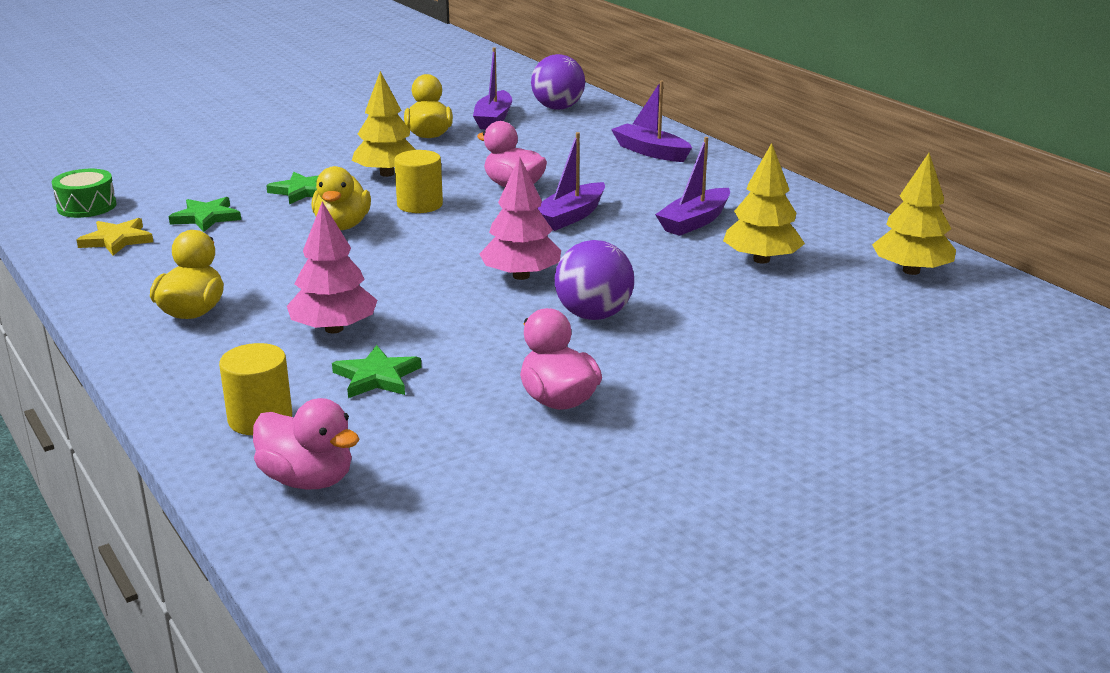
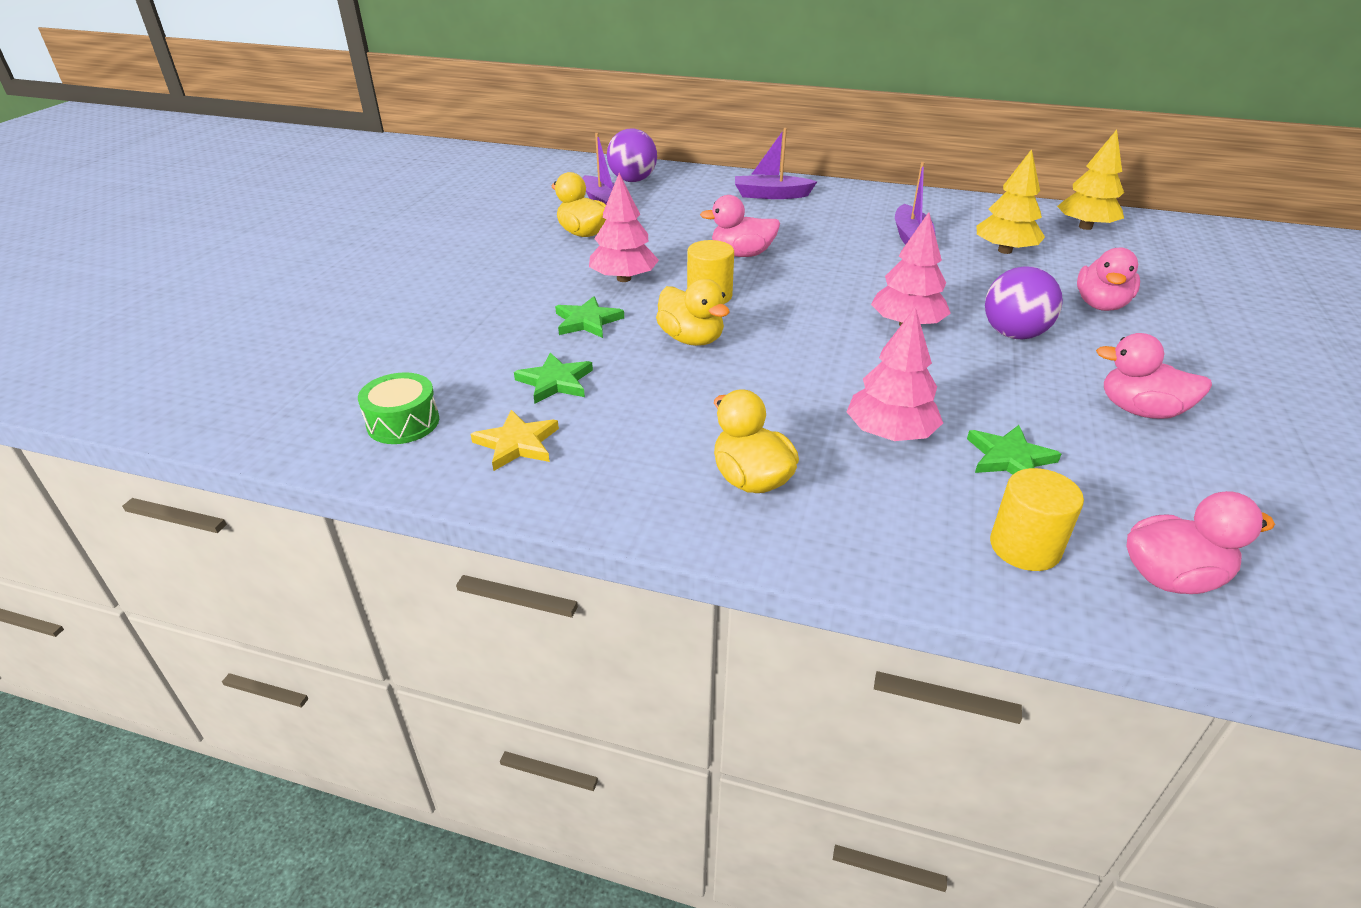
camera: 40 degrees left, 10 degrees up
yellow tree [352,71,416,177] -> pink tree [589,173,659,282]
purple boat [538,132,605,231] -> none
none -> pink duck [1077,248,1140,311]

